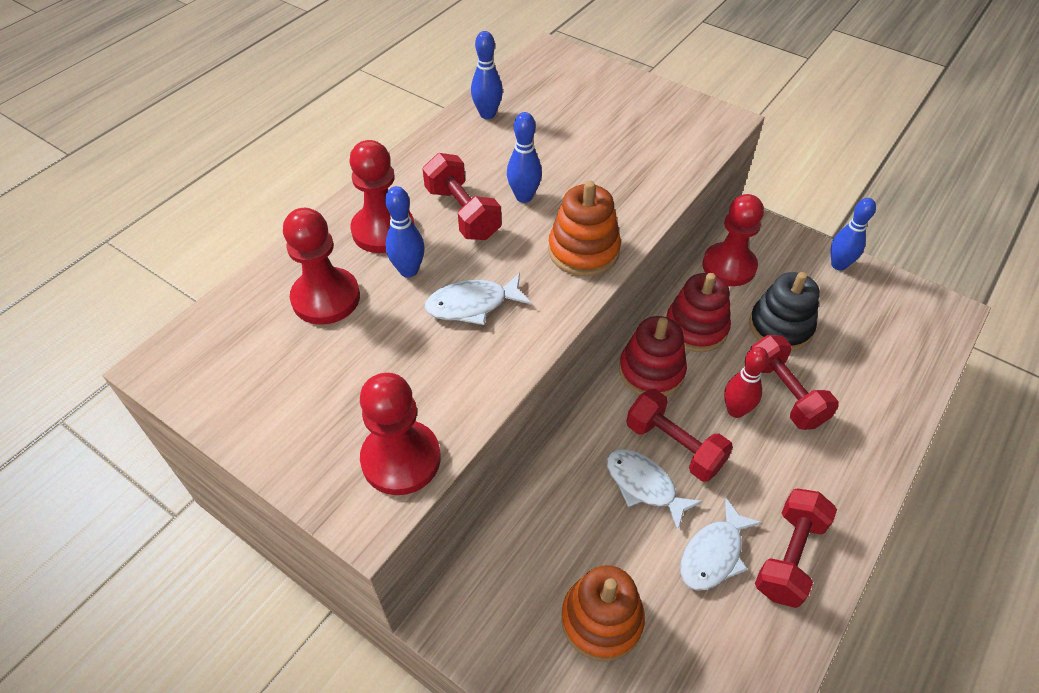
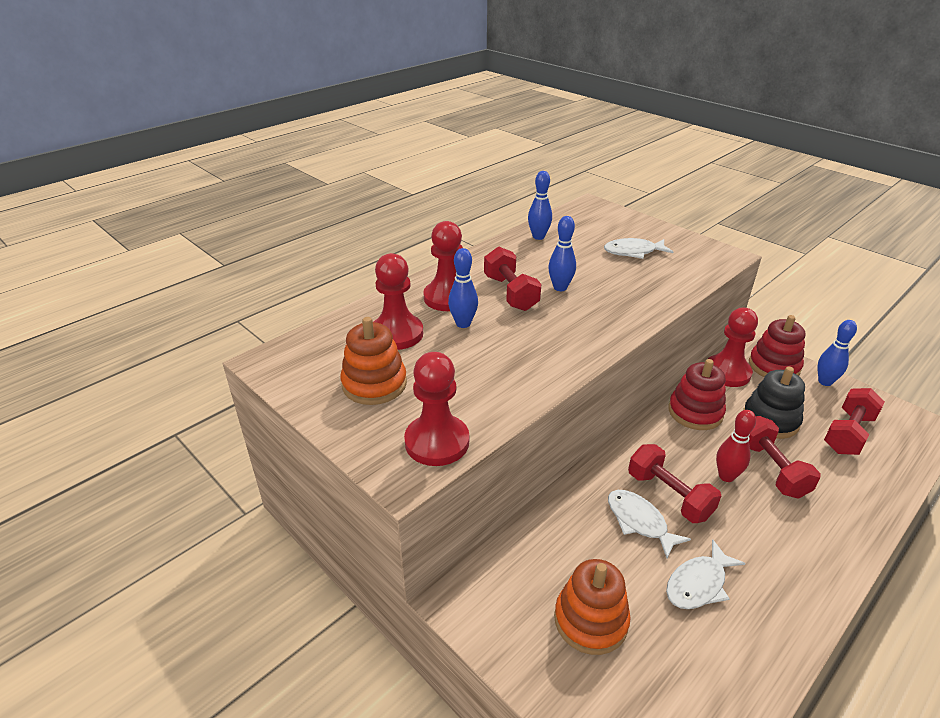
camera: 10 degrees right, 15 degrees down
white fish [425,273,532,325] -> white fish moved to [604,238,673,259]
orange stacking toy [548,180,621,276] -> orange stacking toy moved to [340,317,407,405]
red stacking toy [619,316,687,396] -> red stacking toy moved to [749,315,805,377]
red dumbbell [755,488,837,608] -> red dumbbell moved to [824,388,885,455]

